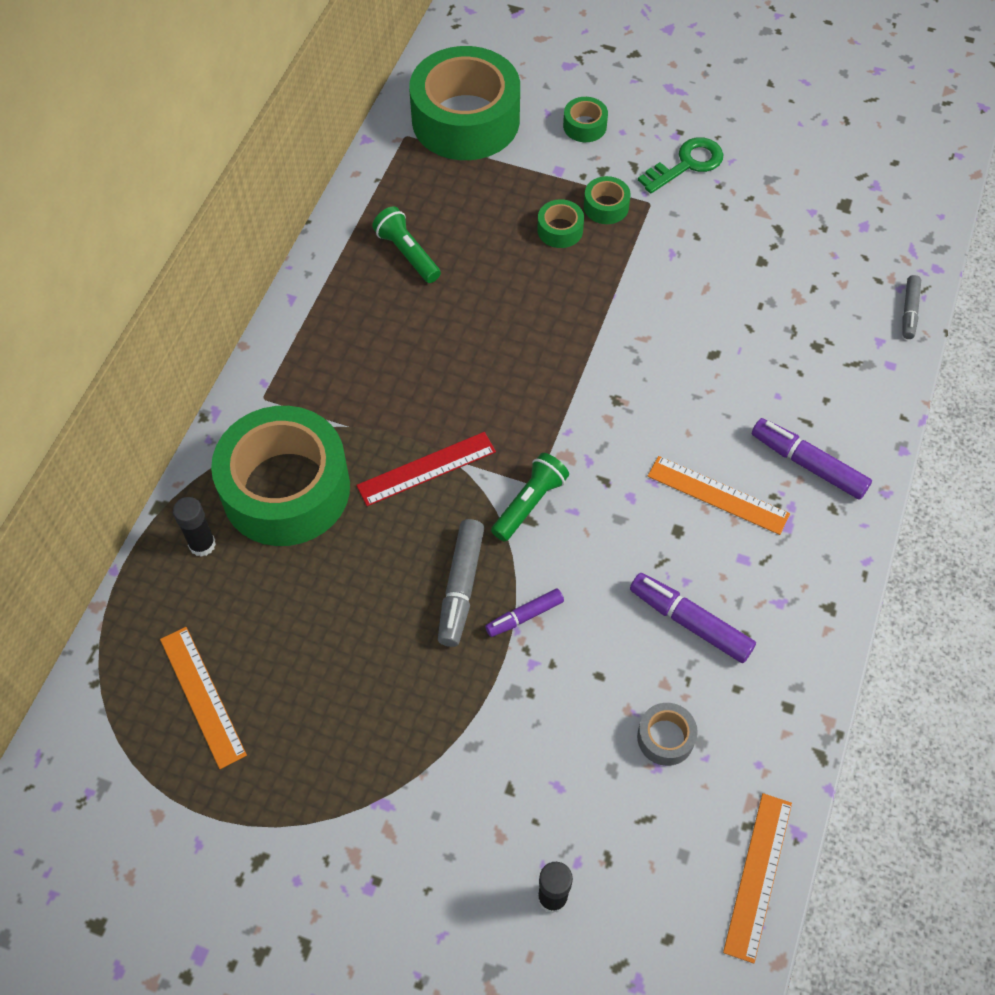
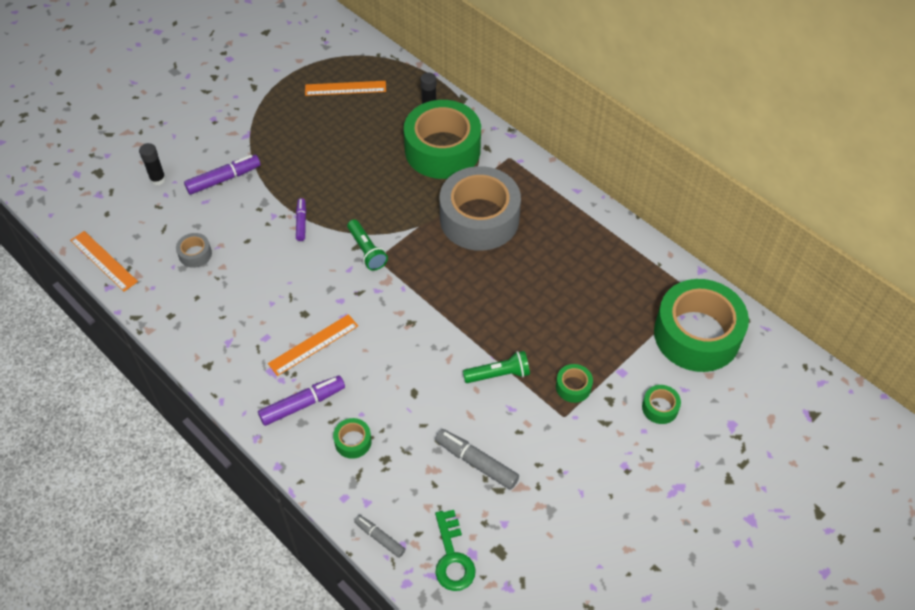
camera: 115 degrees right, 5 degrees down
red ruler [356,432,496,506] -> none
green flashlight [372,206,441,283] -> green flashlight moved to [463,351,530,383]
grey marker [438,519,485,647] -> grey marker moved to [435,429,519,490]
green tape [537,199,584,248] -> green tape moved to [333,418,372,459]
purple marker [630,573,756,663] -> purple marker moved to [184,155,260,195]
green key [638,137,724,194] -> green key moved to [435,510,476,591]
none -> grey tape [439,166,521,251]

